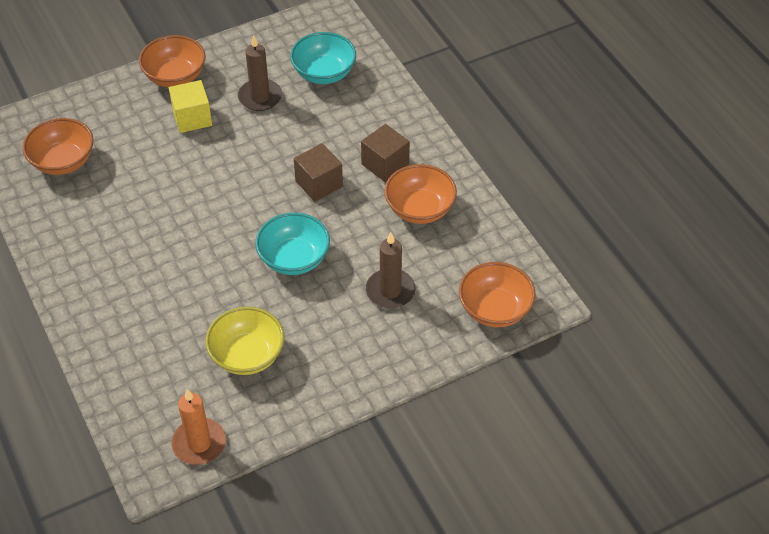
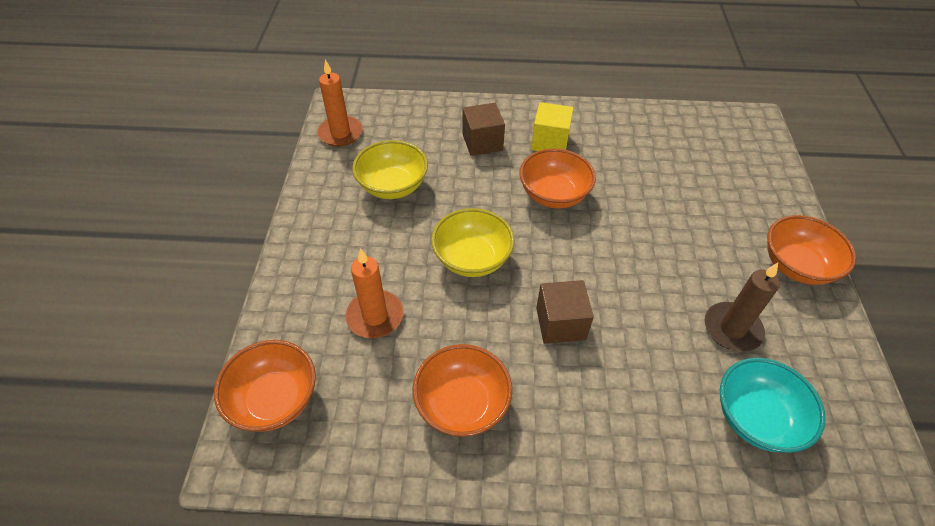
camera: 120 degrees right, 0 degrees up
orange bowl [22,118,94,175] -> orange bowl moved to [519,148,596,209]
yellow cube [169,80,212,133] -> yellow cube moved to [531,102,573,151]
turquoise bowl [255,212,330,275] -> yellow bowl [431,208,515,277]
brown cube [361,124,410,182] -> brown cube moved to [462,103,505,156]
brown candle [366,232,415,309] -> orange candle [345,248,404,338]

